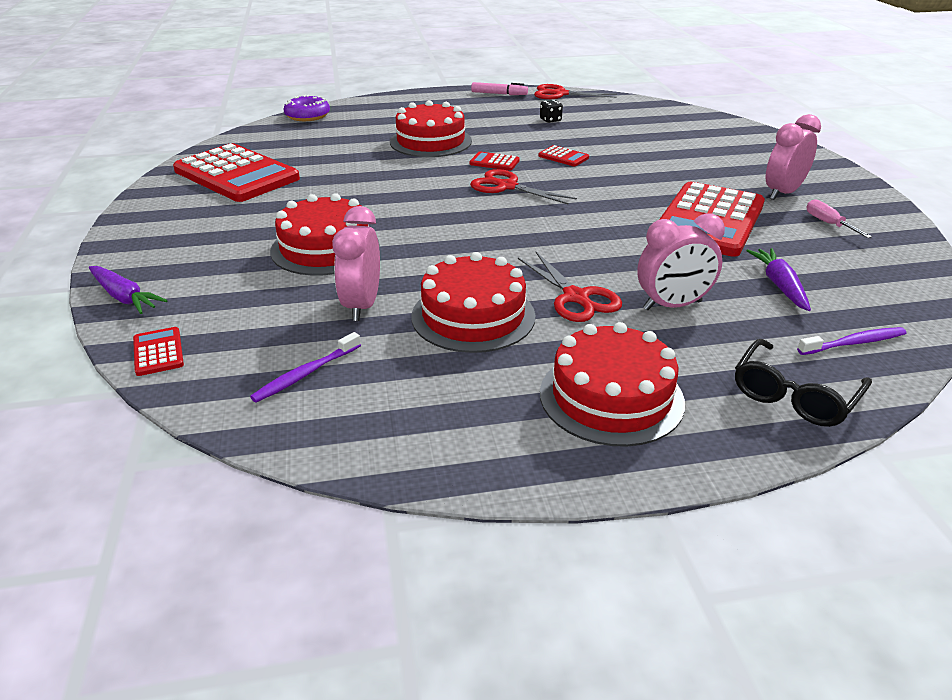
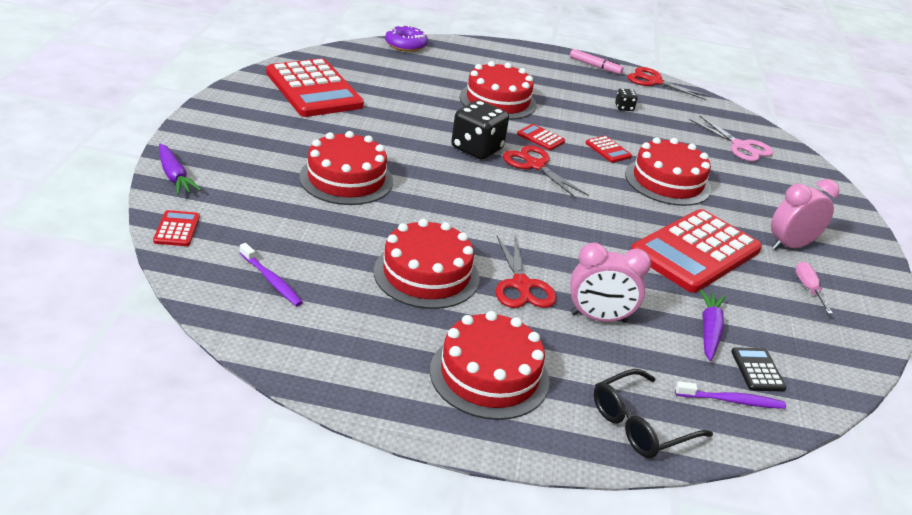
camera: 15 degrees right, 0 degrees up
purple toothbrush [250,332,361,403] -> purple toothbrush turned 105 degrees counterclockwise [240,243,303,306]
pink clock [332,206,380,321] -> none
none -> black dice [451,100,509,160]
none -> red cake [625,137,711,206]
none -> pink scissors [690,115,773,161]
none -> black calculator [731,347,786,392]

